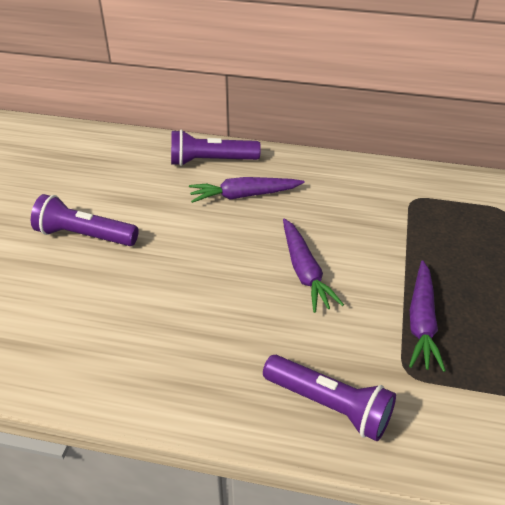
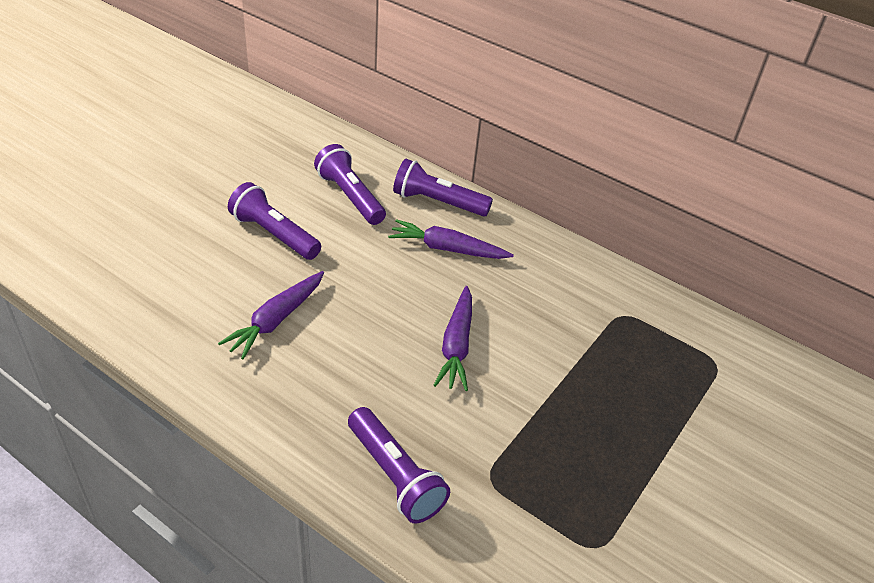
camera: 20 degrees right, 0 degrees up
purple carrot [409,261,446,372] -> purple carrot moved to [218,271,324,359]
none -> purple flashlight [314,144,386,225]

